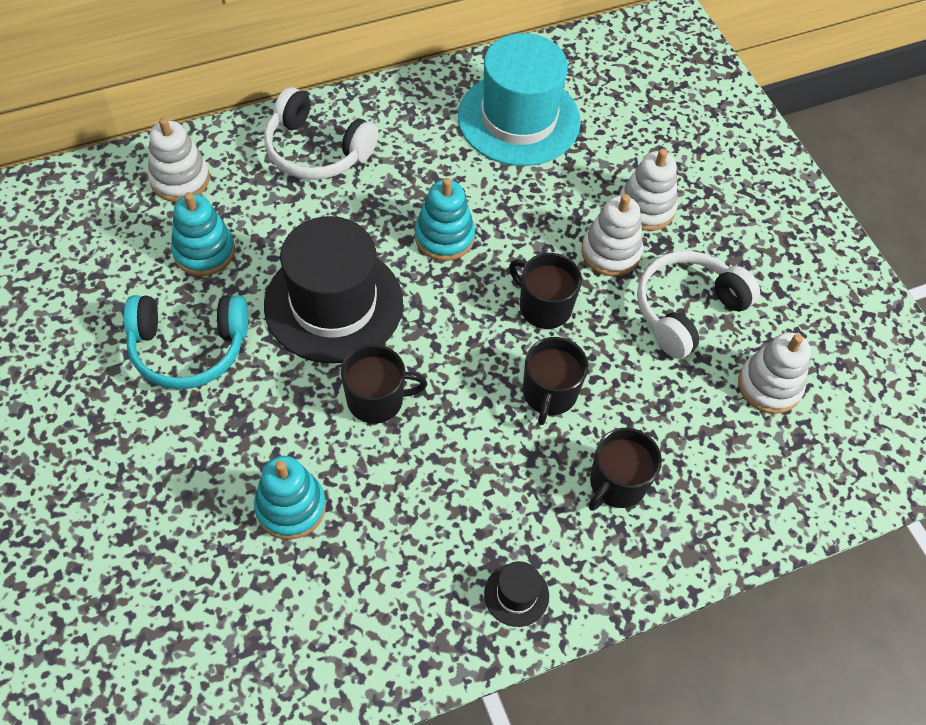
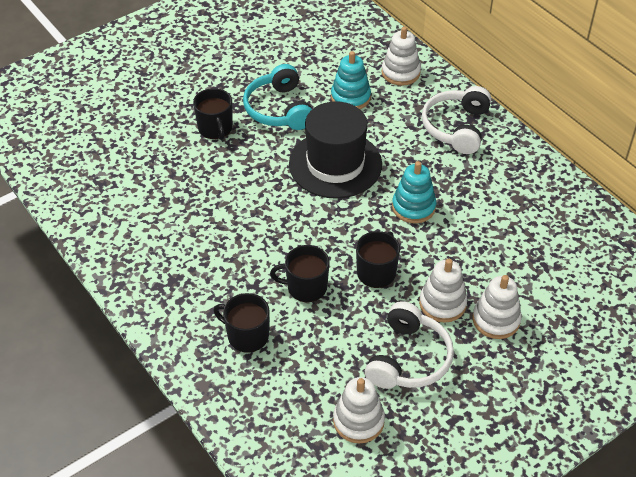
camera: 80 degrees right, 10 degrees down
turquoise stacking toy [254,456,326,540] -> none
black mug [341,344,427,424] -> black mug moved to [193,88,233,140]
turquoise hat [458,33,581,166] -> none
black hat [484,561,549,627] -> none
white headphones [637,251,760,359] -> white headphones turned 75 degrees clockwise [365,301,454,389]

